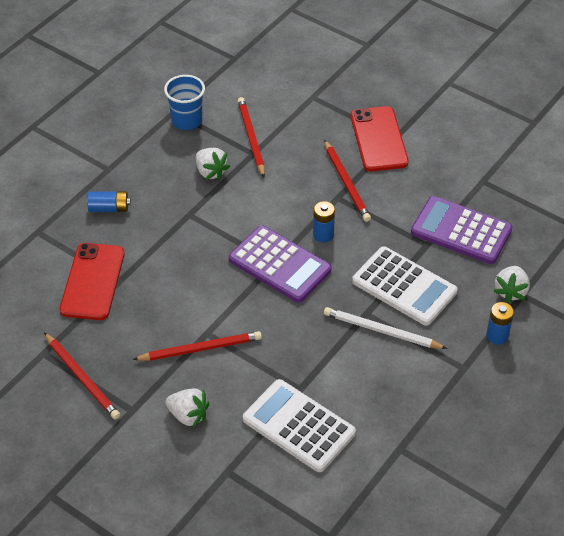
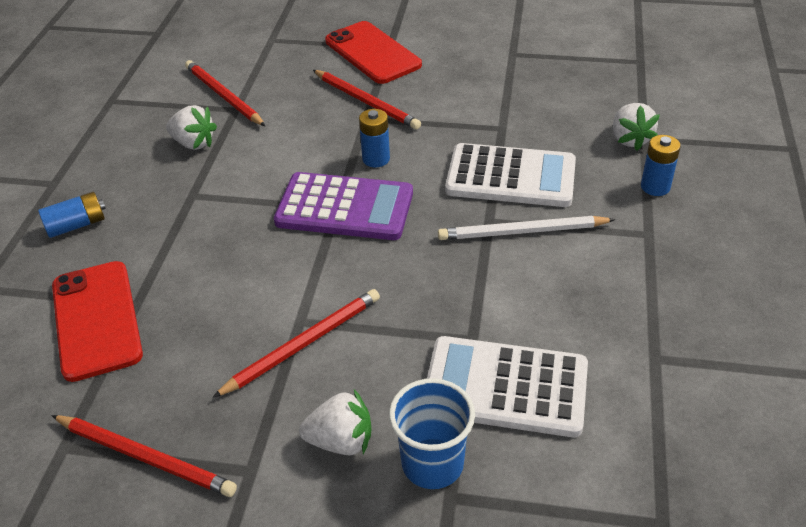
camera: 25 degrees left, 5 degrees down
blue cup [164,75,205,130] -> blue cup moved to [389,378,475,489]
purple calculator [411,196,513,264] -> none

